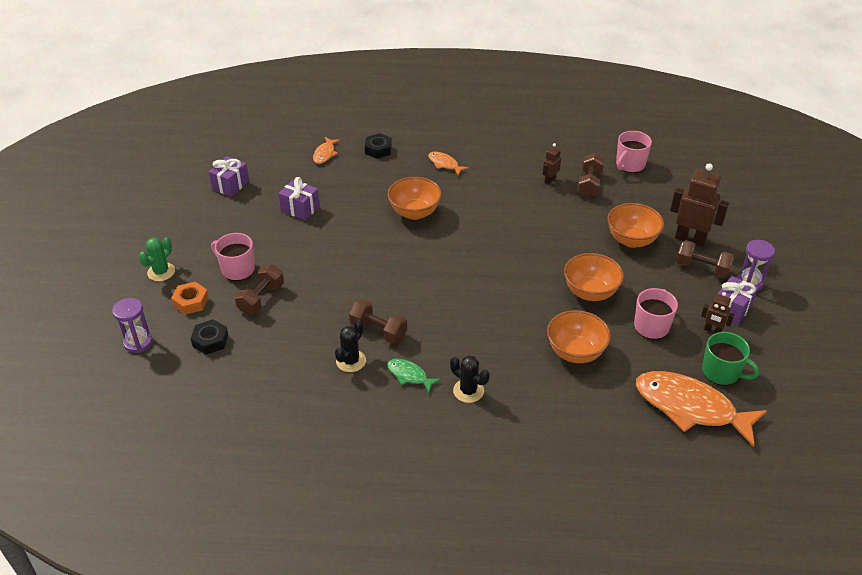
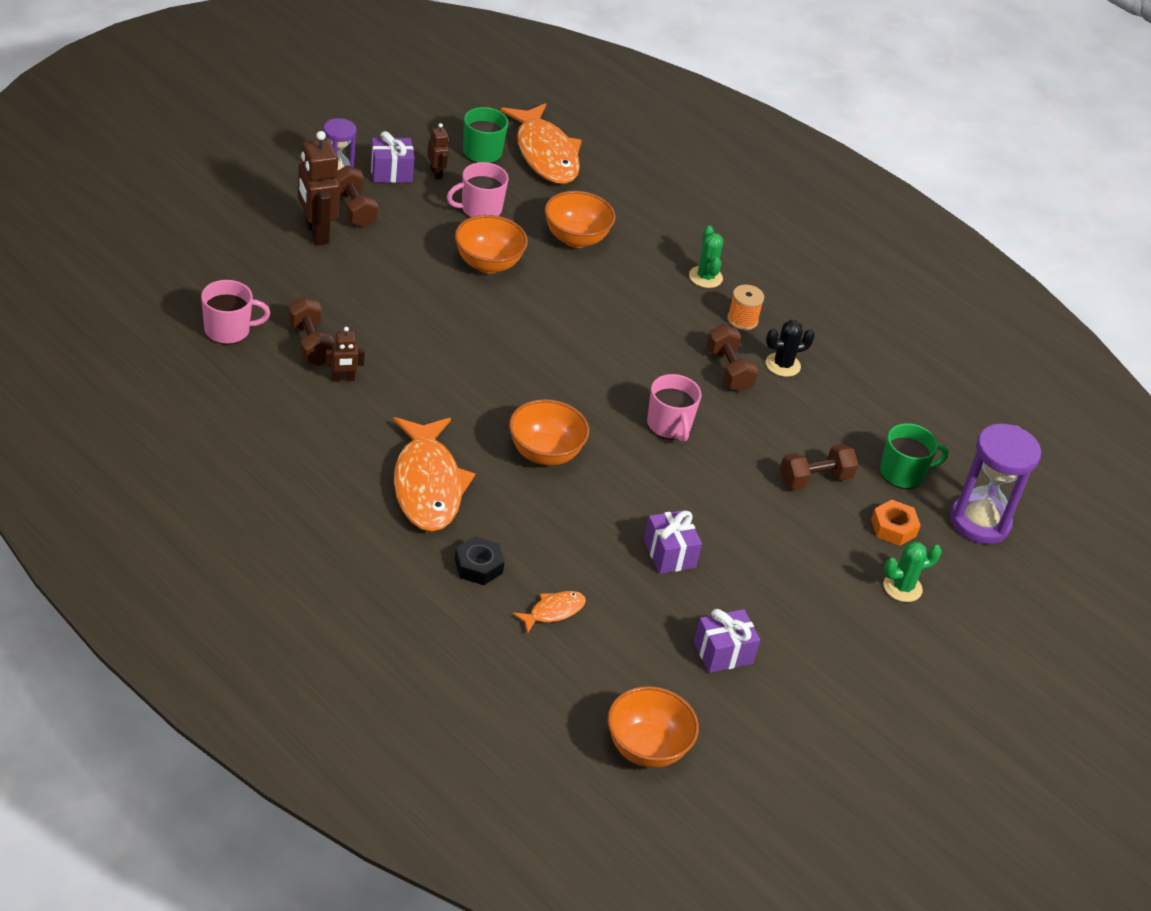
camera: 145 degrees left, 0 degrees up
purple hourglass [112,298,153,353] -> purple hourglass [950,424,1041,544], size x1.68
black nut [190,319,228,355] -> green mug [880,423,949,489]
pink mug [211,233,255,281] -> pink mug moved to [647,374,701,442]
green fish [387,359,441,393] -> orange spool [727,285,764,330]
orange fish [428,152,469,175] -> orange fish [393,417,475,532], size x2.19
black cactus [450,355,489,403] -> green cactus [689,226,724,288]
brown dumbbell [577,153,605,198] -> brown dumbbell turned 75 degrees counterclockwise [288,297,334,366]
orange bowl [608,203,664,248] -> orange bowl moved to [607,686,699,768]

